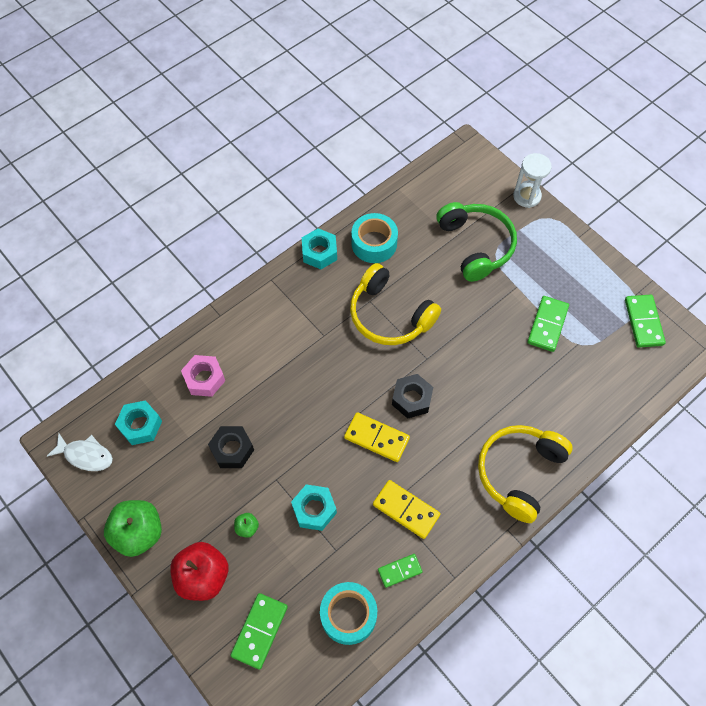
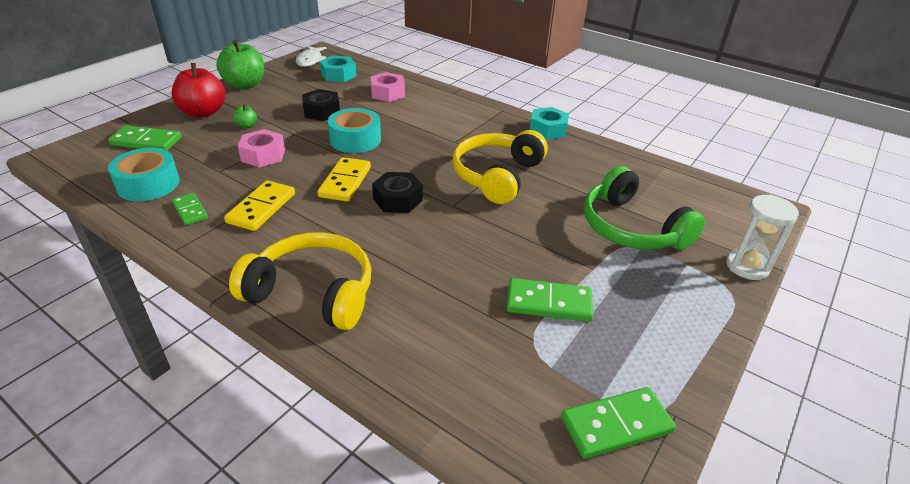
camera: 75 degrees right, 25 degrees down
turquoise nut [291,484,337,531] -> pink nut [238,129,285,168]
turquoise tape [351,213,398,263] -> turquoise tape moved to [328,108,381,153]
green headphones [436,202,517,282] -> green headphones turned 90 degrees clockwise [584,166,705,250]

